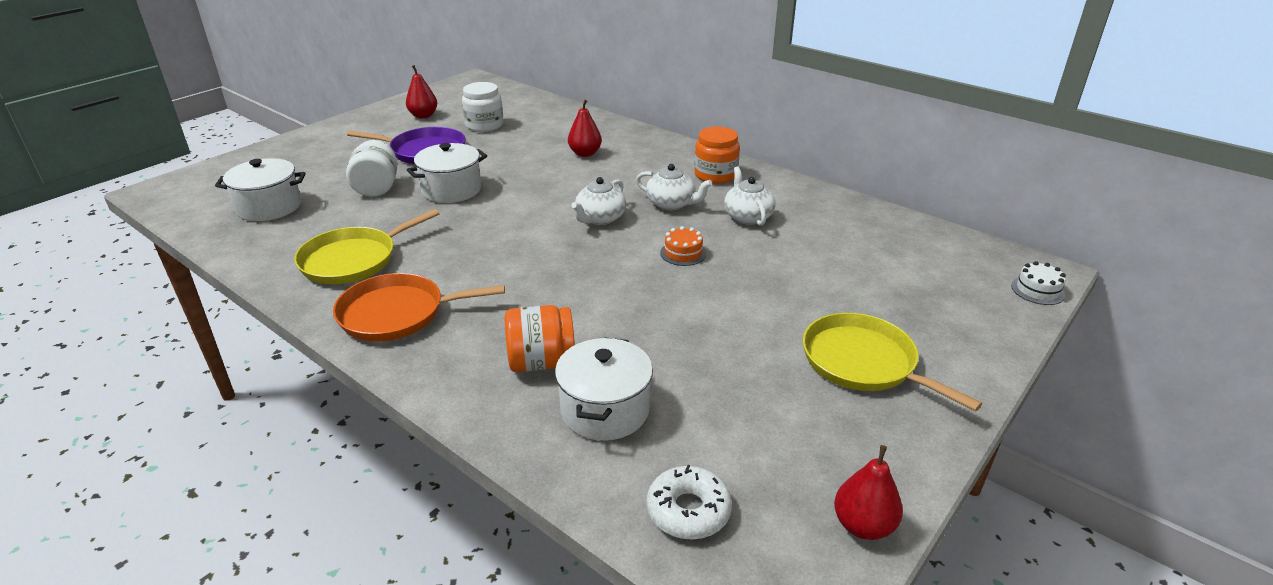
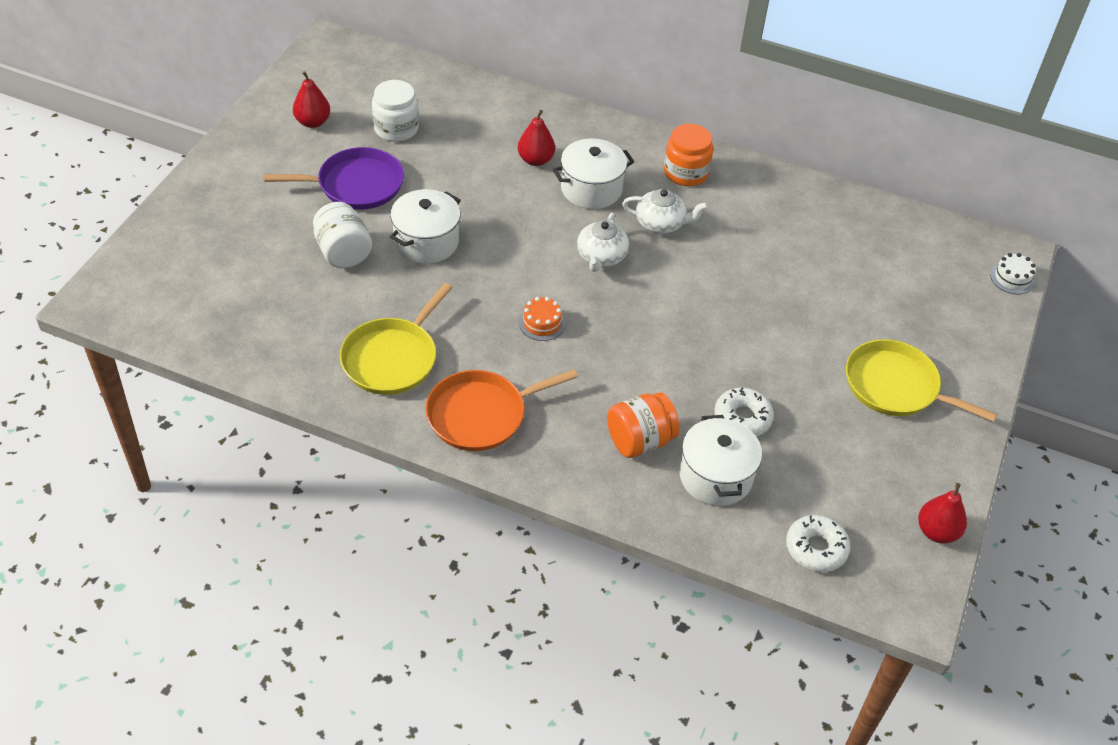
camera: 20 degrees left, 15 degrees up
white pot [215,158,306,221] -> white pot moved to [552,138,634,209]
orange cake [660,226,707,266] -> orange cake moved to [519,297,565,341]
white teapot [724,167,776,226] -> none
none -> white donut [714,387,774,436]

